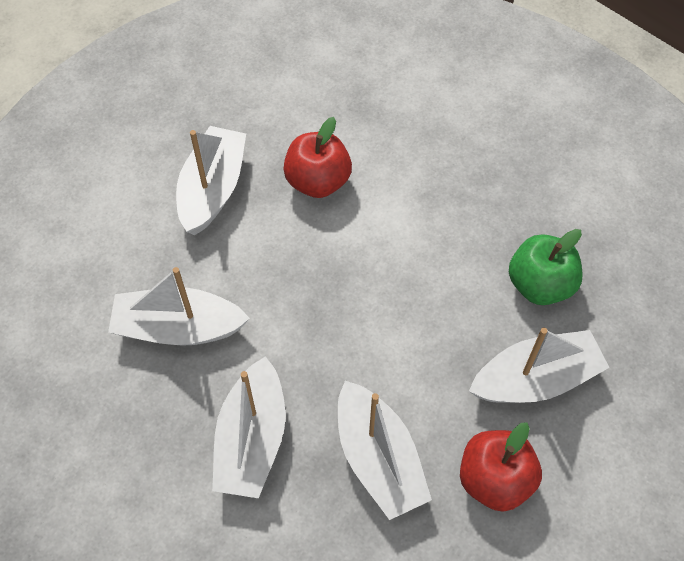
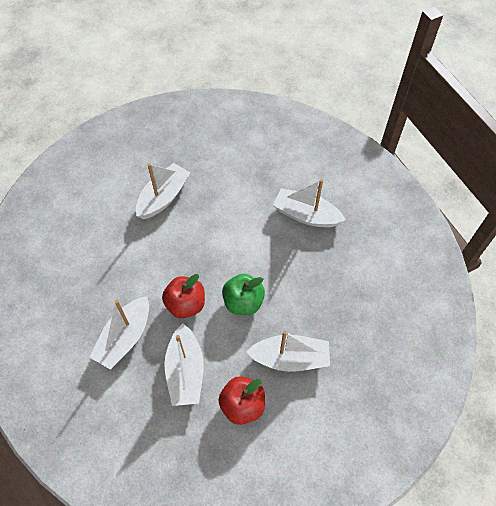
camera: 20 degrees right, 0 degrees up
white boat [108,267,250,346] -> white boat moved to [273,179,346,227]
red apple [283,117,352,198] -> red apple moved to [162,274,205,318]
green apple [509,229,582,305] -> green apple moved to [222,274,265,315]

